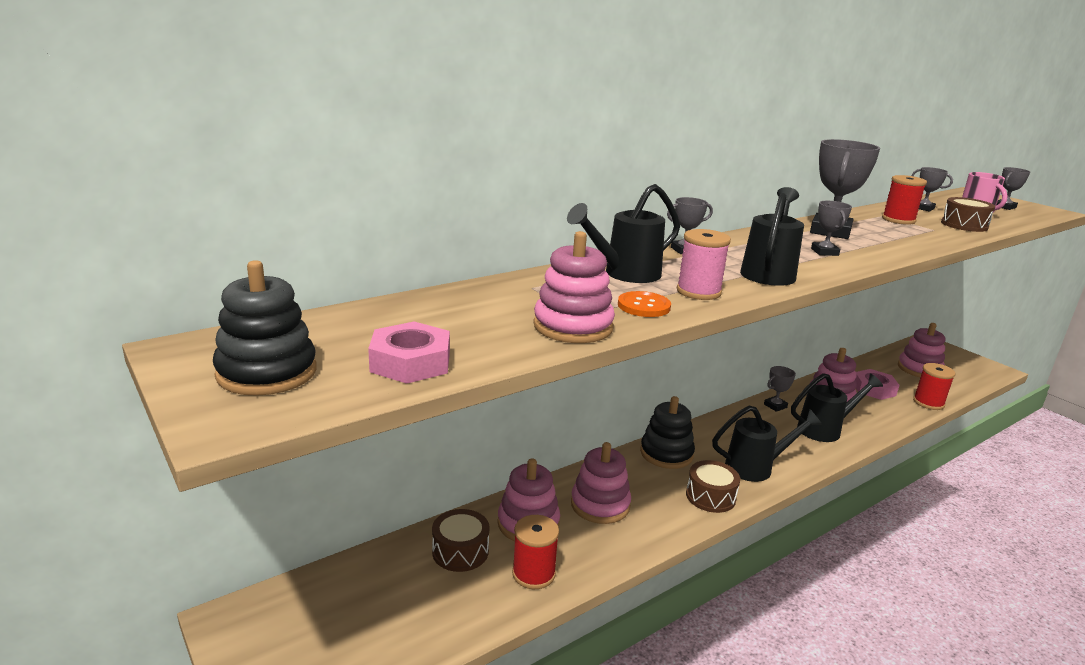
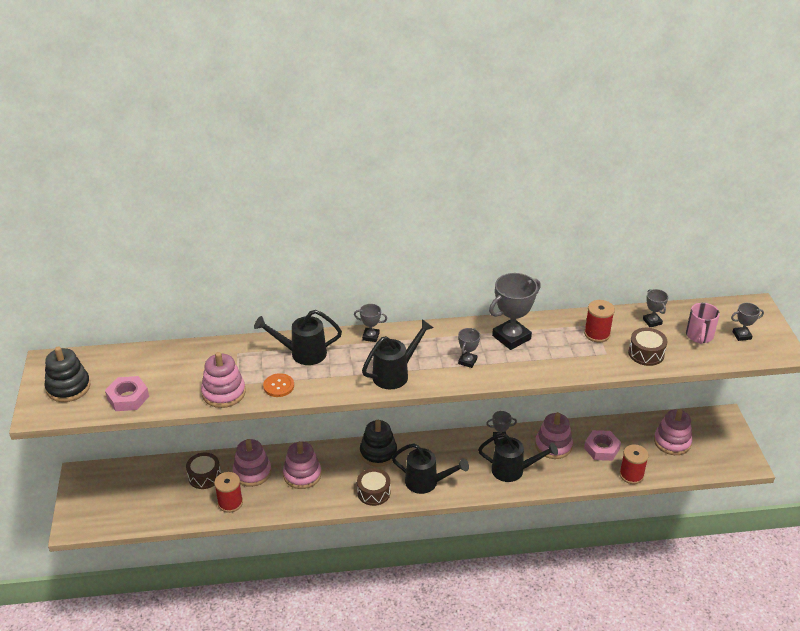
camera: 30 degrees right, 15 degrees up
pink spool [677,229,731,300] -> none

